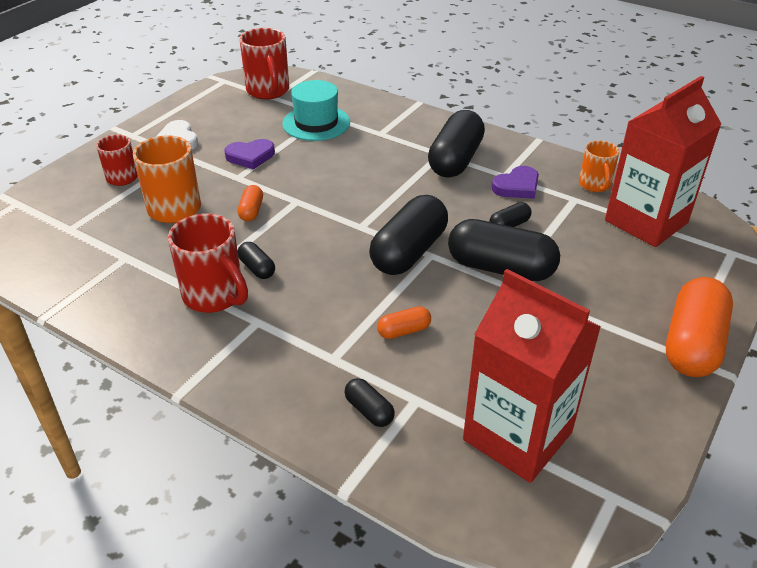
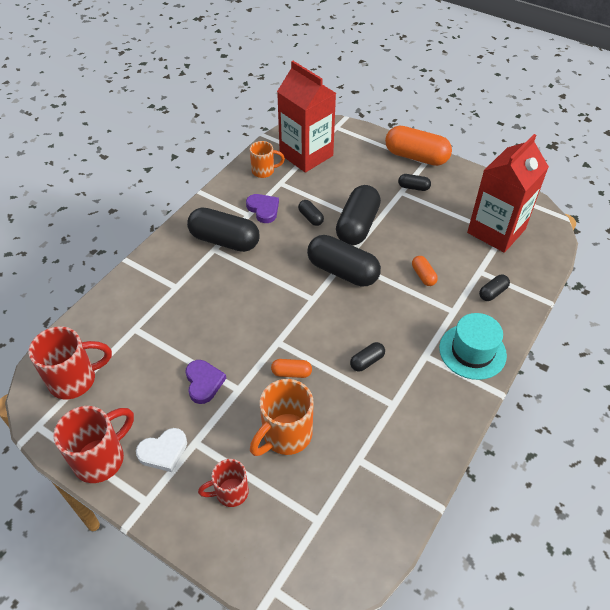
camera: 90 degrees left, 10 degrees up
red mug [168,214,248,313] -> red mug moved to [54,406,134,483]
turquoise hat [282,80,350,141] -> turquoise hat moved to [439,313,507,380]
none -> black capsule [398,174,431,191]

